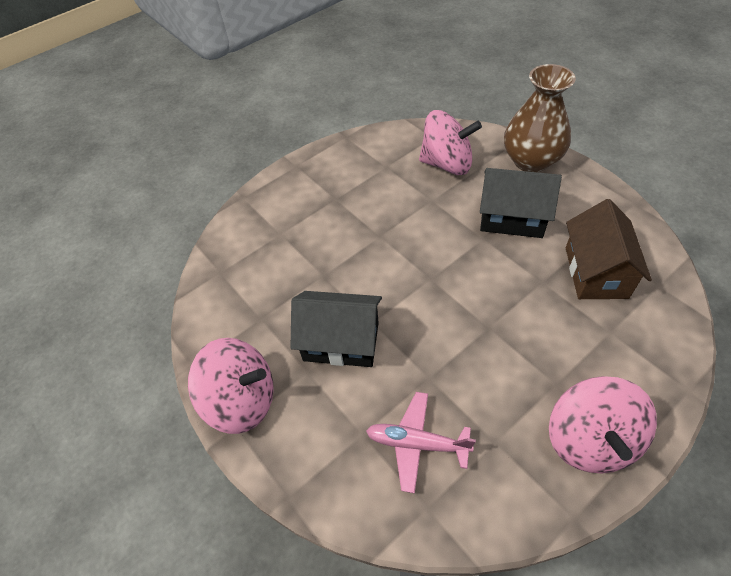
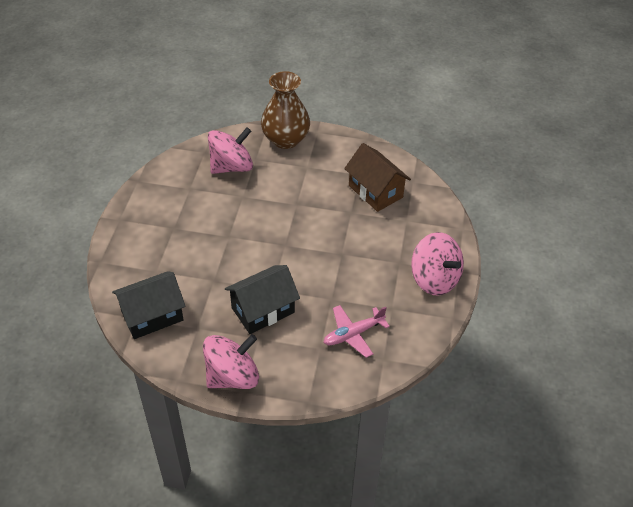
camera: 45 degrees left, 5 degrees down
black house [480,168,562,238] -> black house moved to [112,271,186,339]

